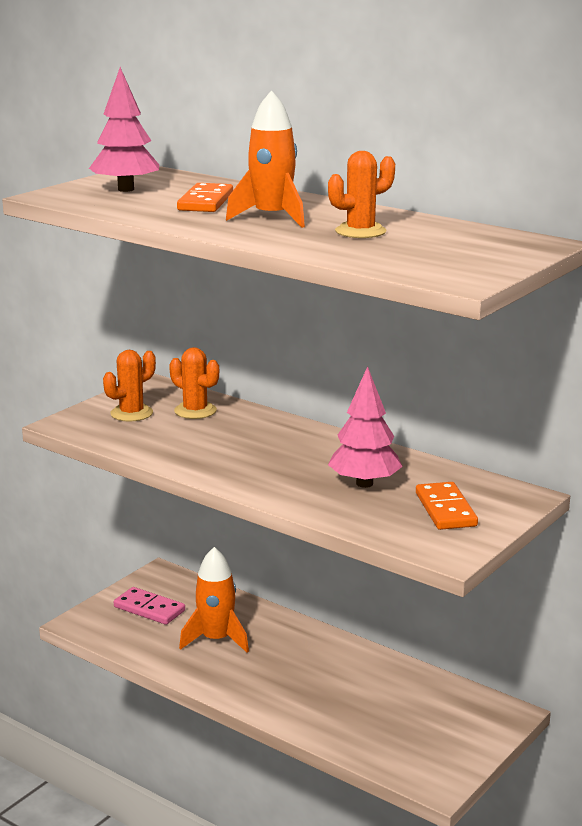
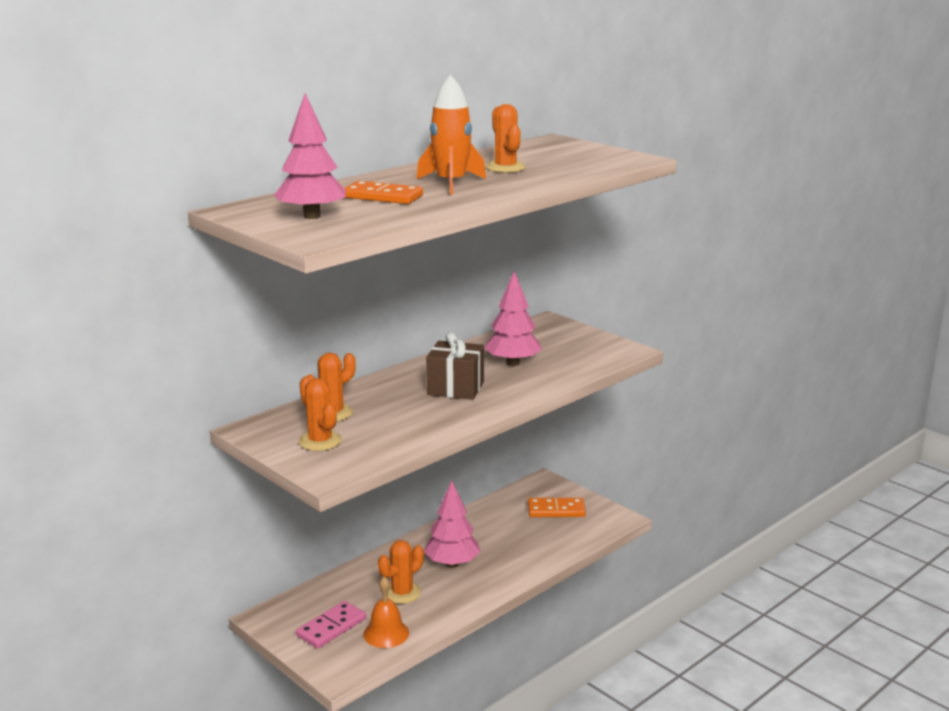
camera: 80 degrees left, 0 degrees up
orange rocket [179,547,249,653] -> orange cactus [378,540,424,604]
orange domino [416,482,478,530] -> orange domino moved to [528,498,586,517]
none -> orange bell [363,577,409,648]
none -> pink tree [424,480,481,568]
none -> brown gift [426,332,484,400]

